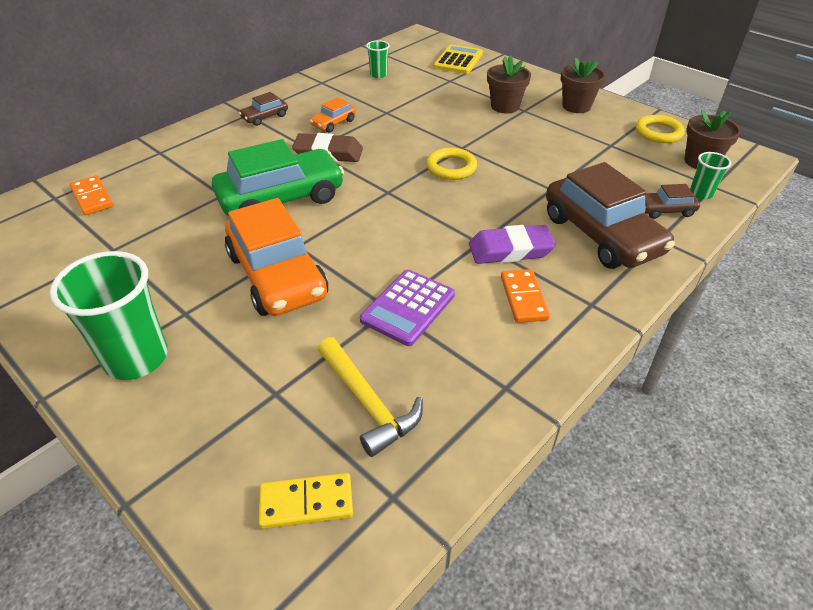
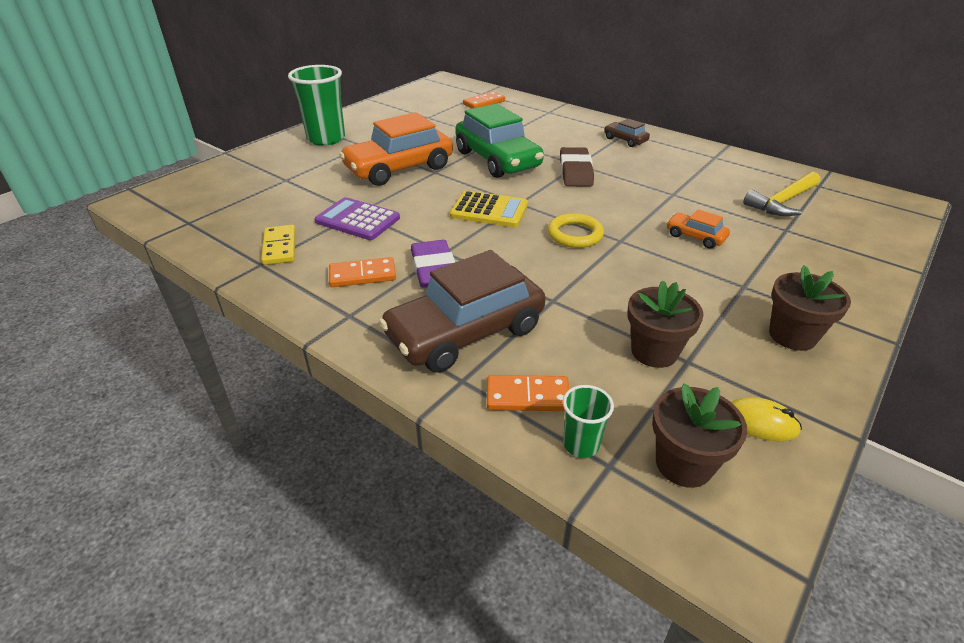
camera: 85 degrees right, 5 degrees down
yellow domino [259,473,353,529] -> yellow domino moved to [261,225,296,265]
orange car [310,97,356,132] -> orange car moved to [667,209,730,249]
yellow hammer [318,337,423,457] -> yellow hammer moved to [743,172,820,216]
green cup [366,40,390,78] -> none
yellow calculator [434,45,483,74] -> yellow calculator moved to [450,191,528,227]
brown flower pot [487,56,531,113] -> brown flower pot moved to [627,280,704,368]
yellow ring [636,115,685,143] -> yellow mouse [731,397,802,441]
brown car [645,184,700,219] -> orange domino [487,375,569,411]

